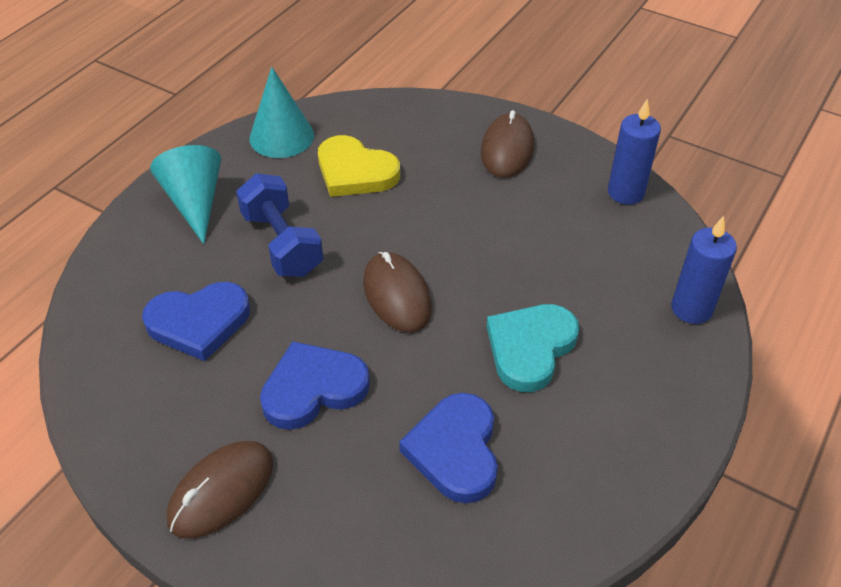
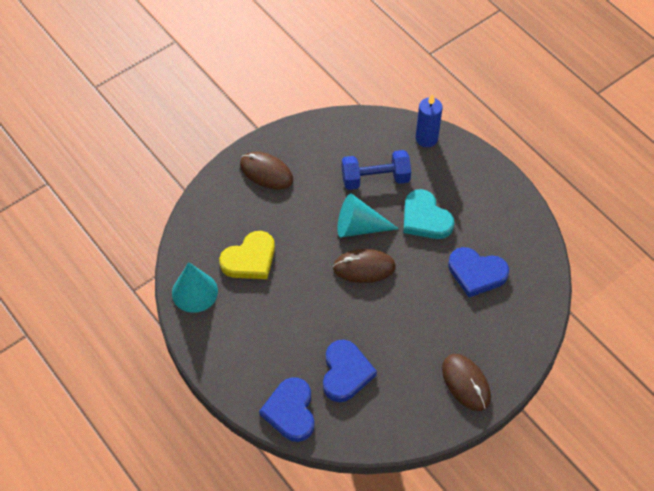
camera: 70 degrees left, 10 degrees up
turquoise cone [150,145,221,244] -> turquoise cone moved to [337,194,399,237]
blue dumbbell [236,173,323,277] -> blue dumbbell moved to [342,150,411,190]
blue heart [260,341,370,430] -> blue heart moved to [259,377,314,442]
blue candle [608,99,661,205] -> none

